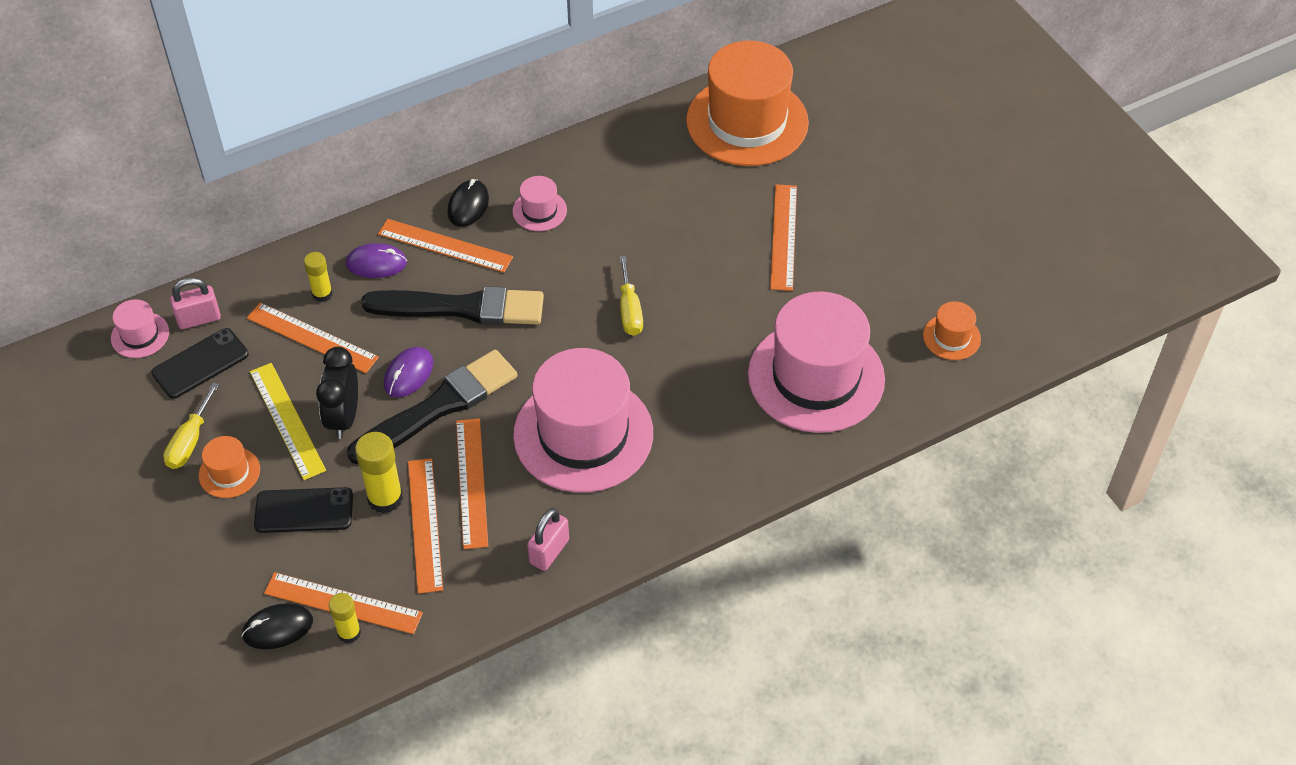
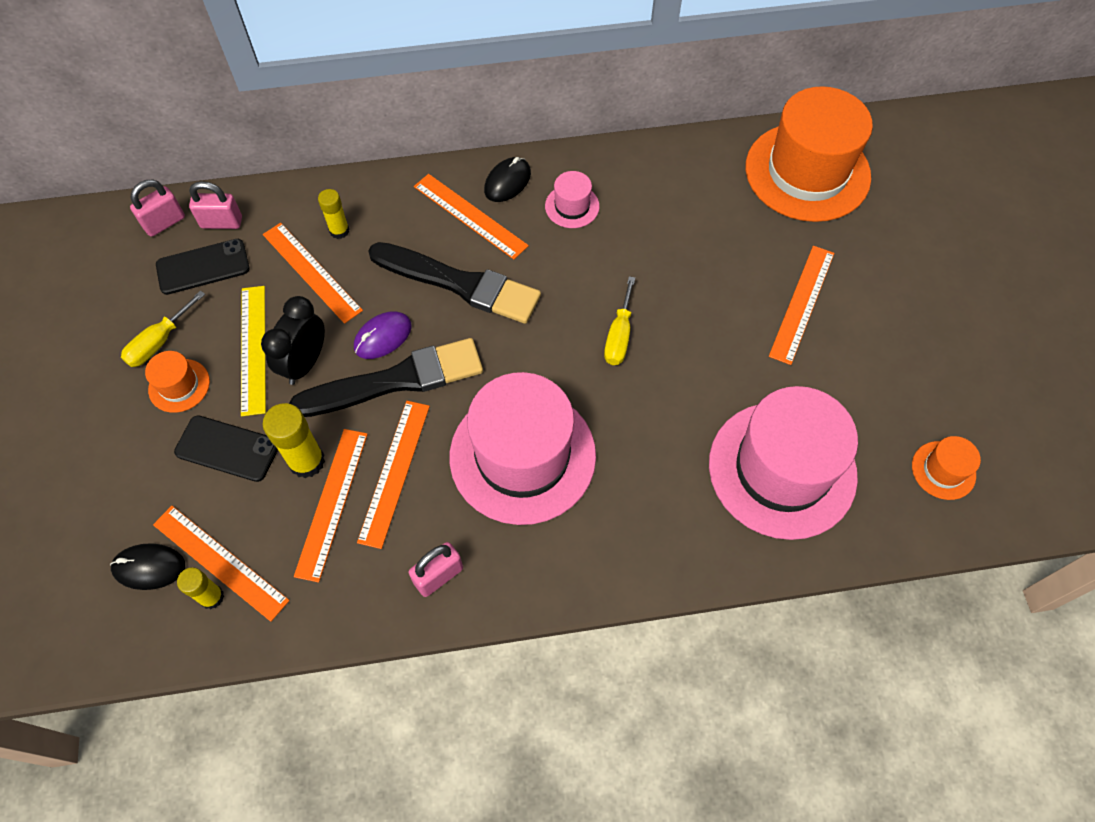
camera: 20 degrees right, 10 degrees up
pink hat [111,299,169,358] -> pink padlock [130,180,185,237]
purple mouse [346,243,407,278] -> none

